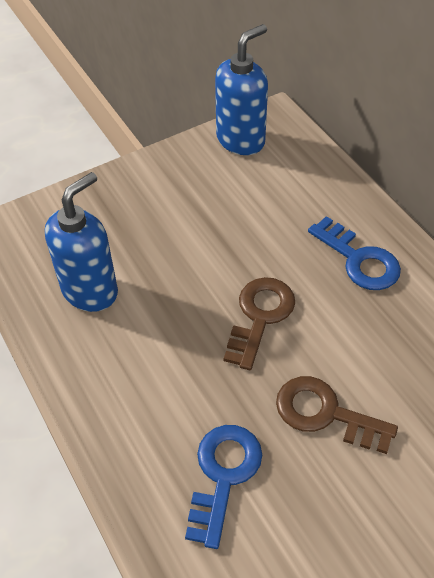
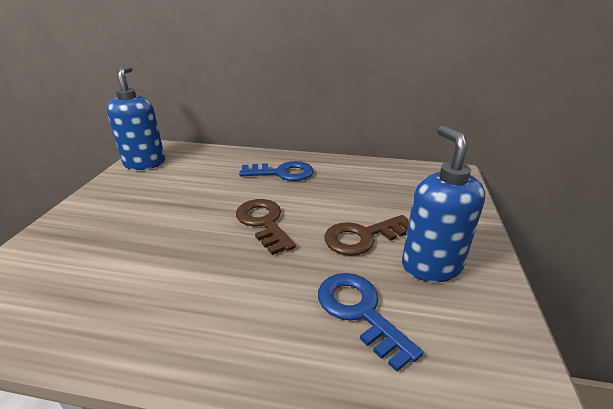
camera: 50 degrees left, 20 degrees down
blue soap dispenser [45,172,118,312] -> blue soap dispenser moved to [402,126,486,282]

